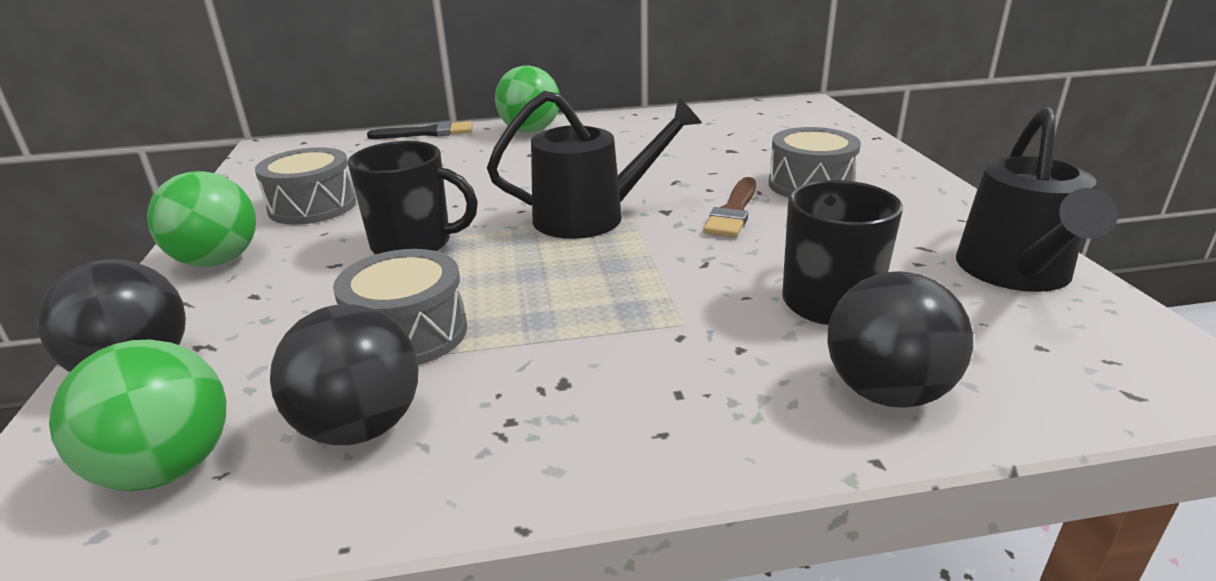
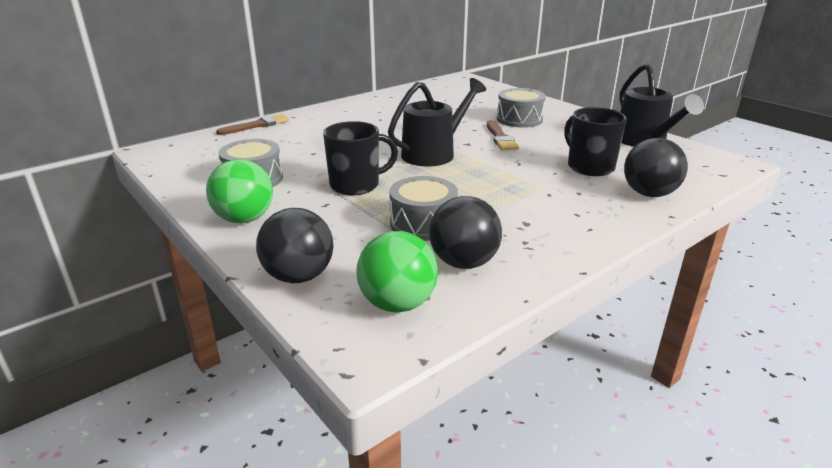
camera: 30 degrees left, 0 degrees up
black brush [367,121,473,139] -> brown brush [216,114,289,135]
green ball [495,66,559,133] -> none

